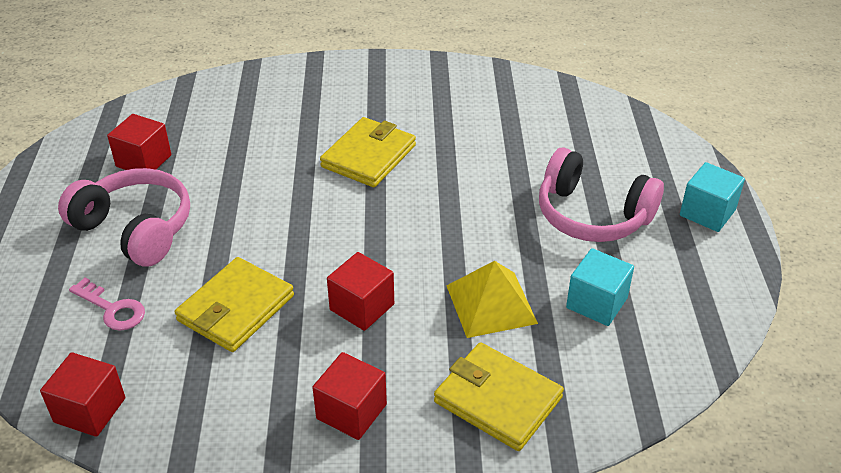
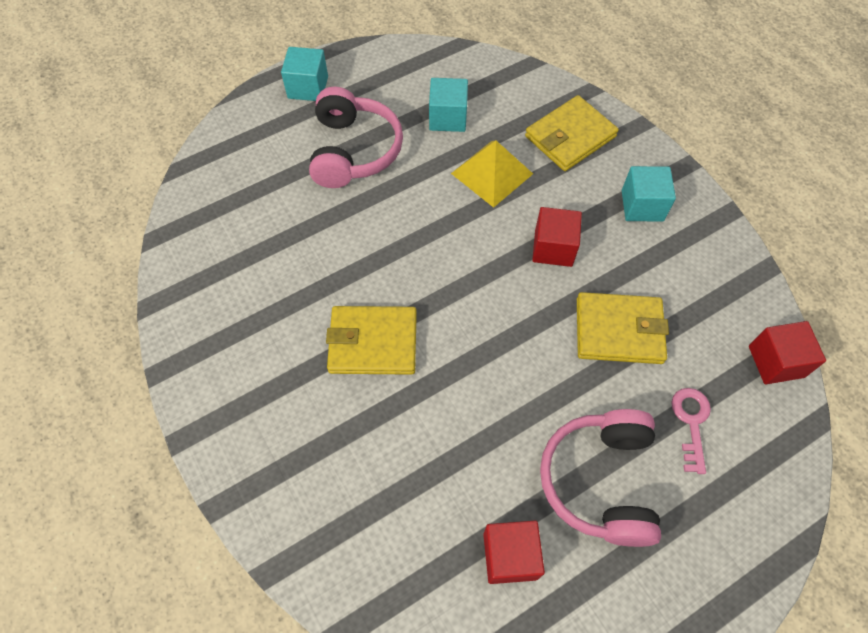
camera: 120 degrees left, 20 degrees up
red cube [312,352,387,440] -> turquoise cube [622,166,676,222]
yellow wallet [434,342,564,451] -> yellow wallet turned 45 degrees clockwise [525,95,619,171]

